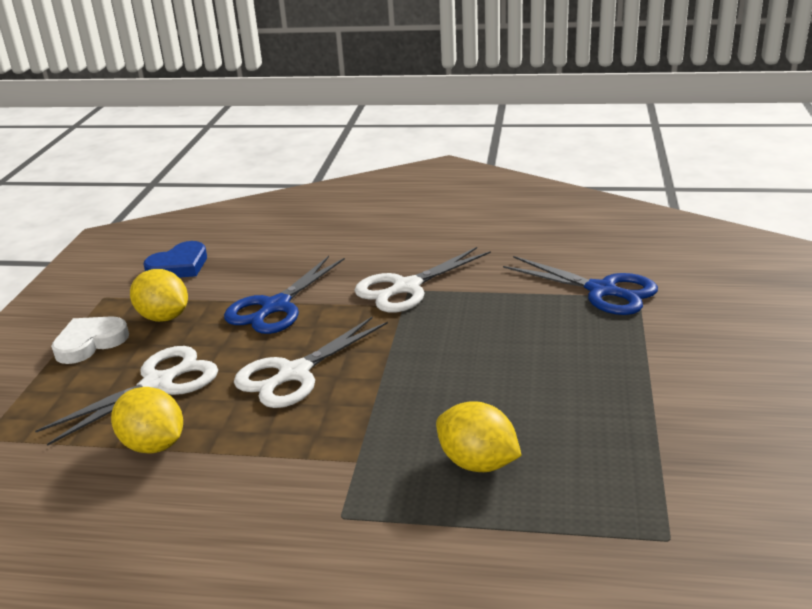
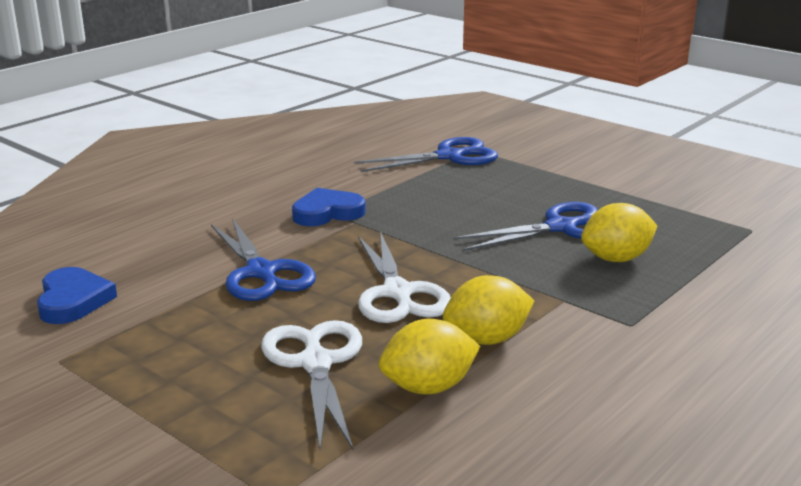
camera: 60 degrees left, 5 degrees down
white heart [51,316,129,364] -> none
yellow lemon [130,269,188,322] -> yellow lemon moved to [443,275,534,345]
white scissors [354,247,491,312] -> blue heart [292,188,366,226]
none -> blue scissors [453,202,598,251]

